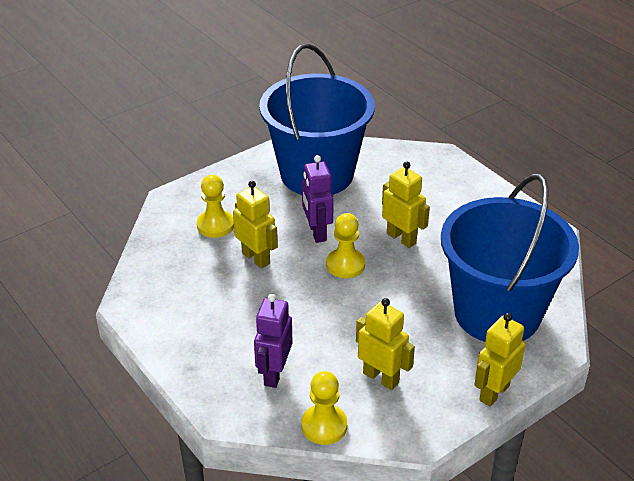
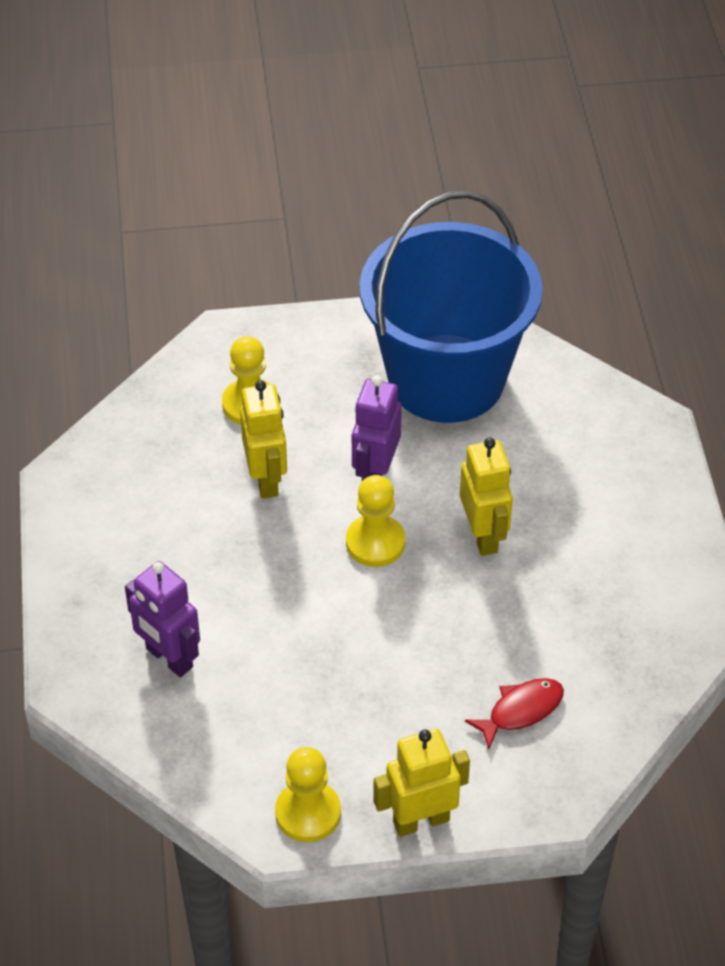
camera: 30 degrees right, 10 degrees up
purple robot [254,294,293,388] -> purple robot turned 90 degrees counterclockwise [125,561,200,677]
yellow pawn [301,371,347,445] -> yellow pawn moved to [275,747,341,842]
yellow robot [356,298,415,390] -> none
blue bucket [441,174,579,342] -> red fish [465,678,564,749]

